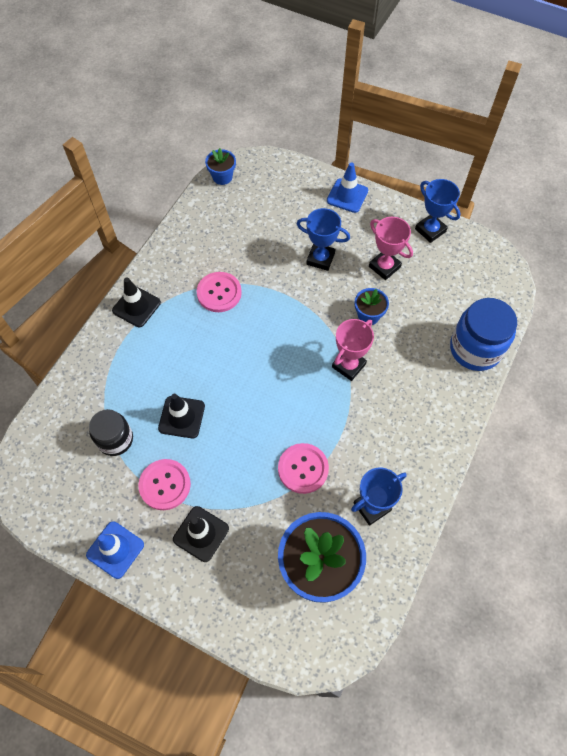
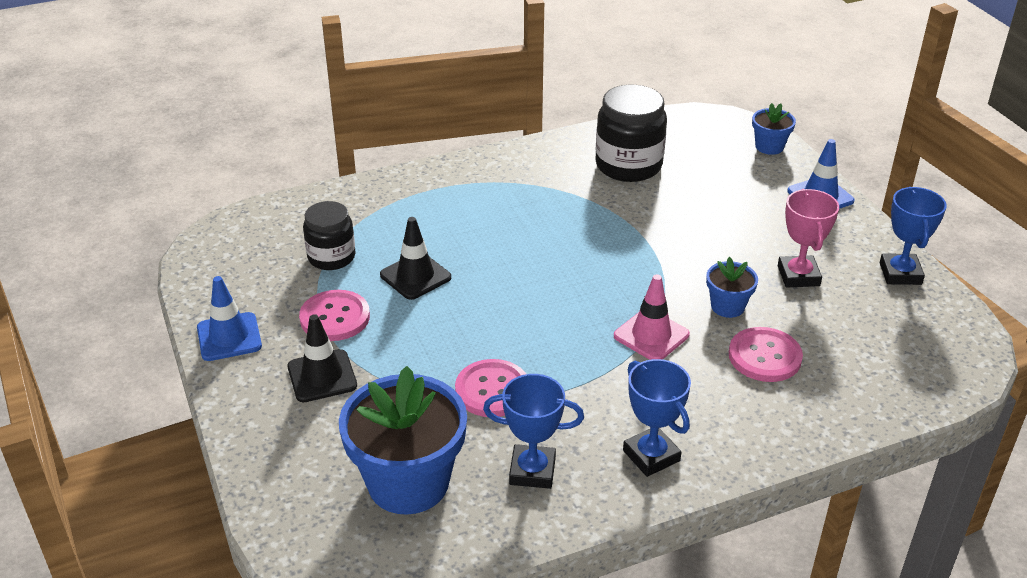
camera: 40 degrees right, 25 degrees down
black traffic cone [112,278,161,327] -> none
pink button [196,272,242,312] -> pink button moved to [729,327,803,382]
blue flower pot [205,148,236,185] -> blue flower pot moved to [752,103,796,155]
blue trophy [297,208,350,271] -> blue trophy moved to [623,359,691,477]
pink trophy [332,319,374,381] -> pink traffic cone [614,274,690,360]
blue jar [450,298,517,371] -> none
none -> black jar [595,85,667,182]

